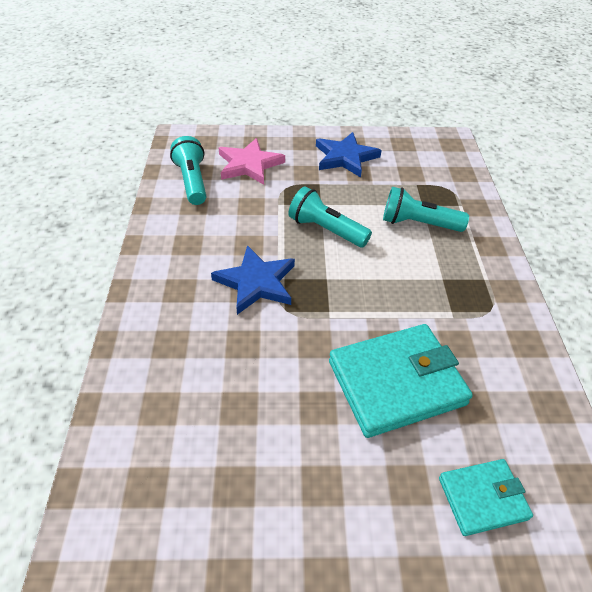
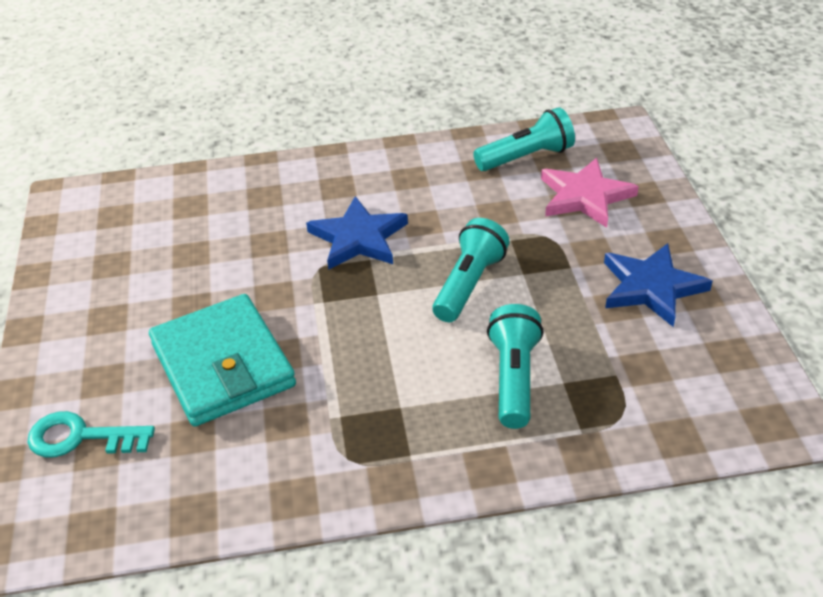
camera: 85 degrees right, 5 degrees down
turquoise wallet [439,459,533,536] -> turquoise key [27,411,155,458]

